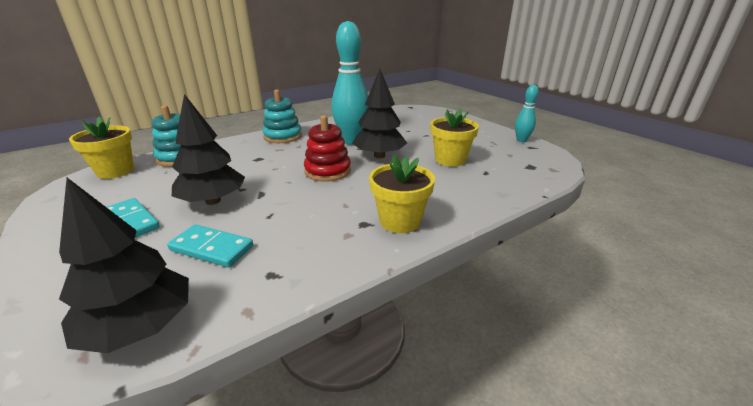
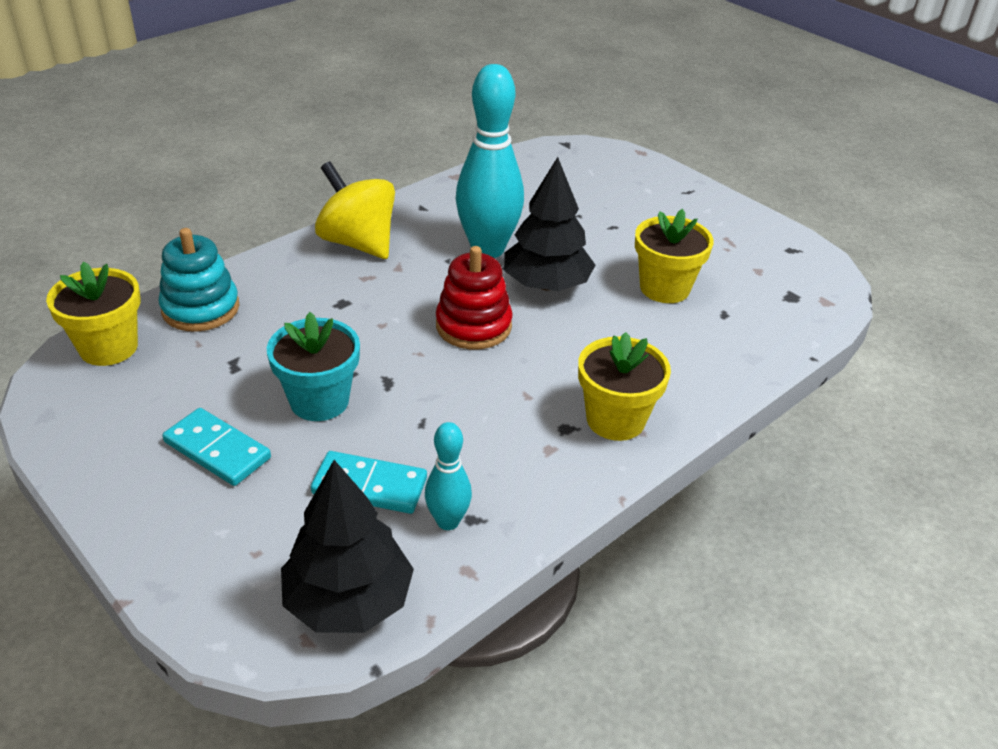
camera: 10 degrees left, 10 degrees up
black tree [172,94,245,205] -> turquoise flower pot [267,312,360,421]
turquoise stacking toy [262,89,302,143] -> yellow spinning top [315,161,395,259]
turquoise bowling pin [515,85,539,142] -> turquoise bowling pin moved to [425,422,472,530]

